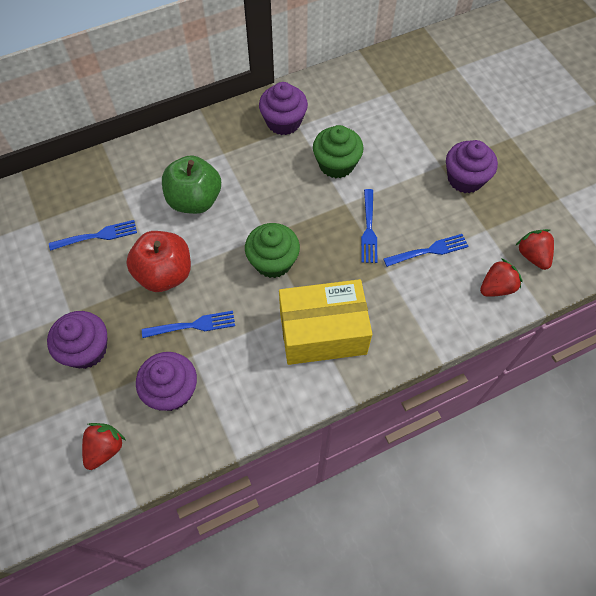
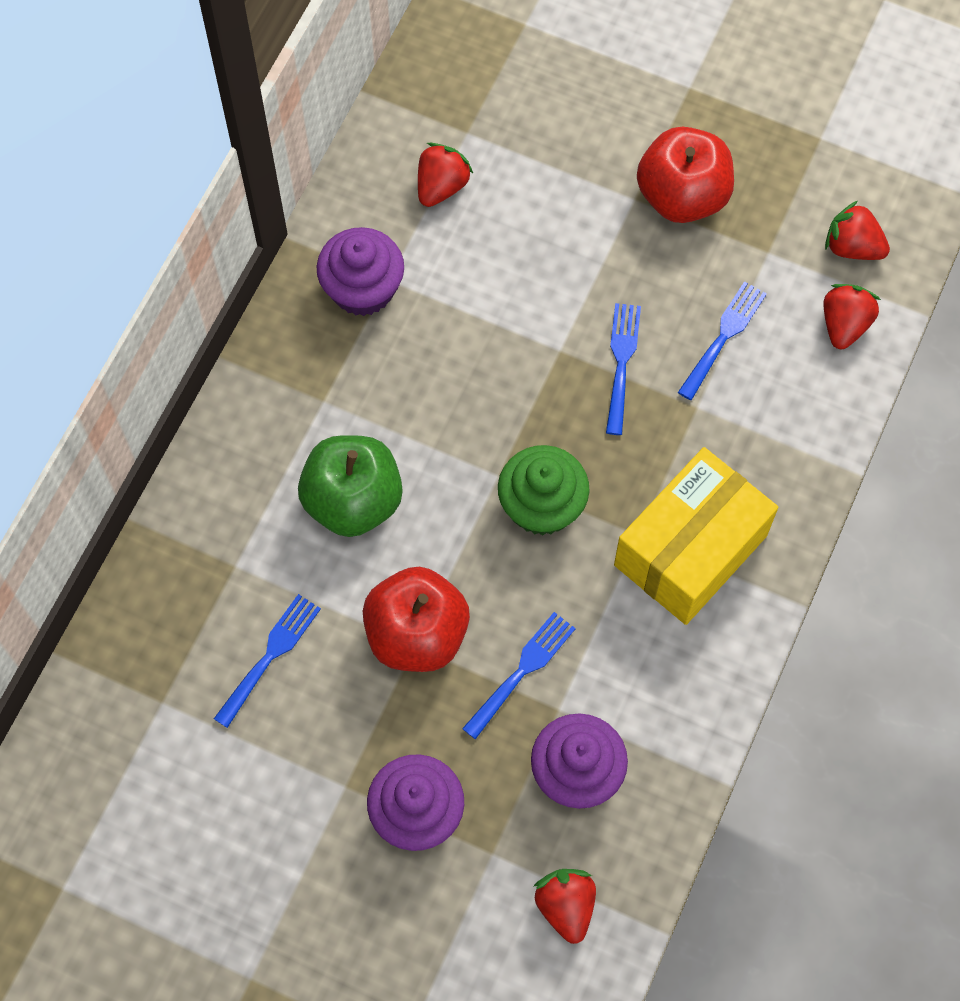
camera: 40 degrees left, 5 degrees up
green cupcake [313,125,364,178] -> none
blue fork [361,189,378,263] -> blue fork turned 135 degrees counterclockwise [606,303,641,435]
purple cupcake [446,140,498,193] -> red apple [637,127,734,223]
none -> red strawberry [418,143,473,207]

